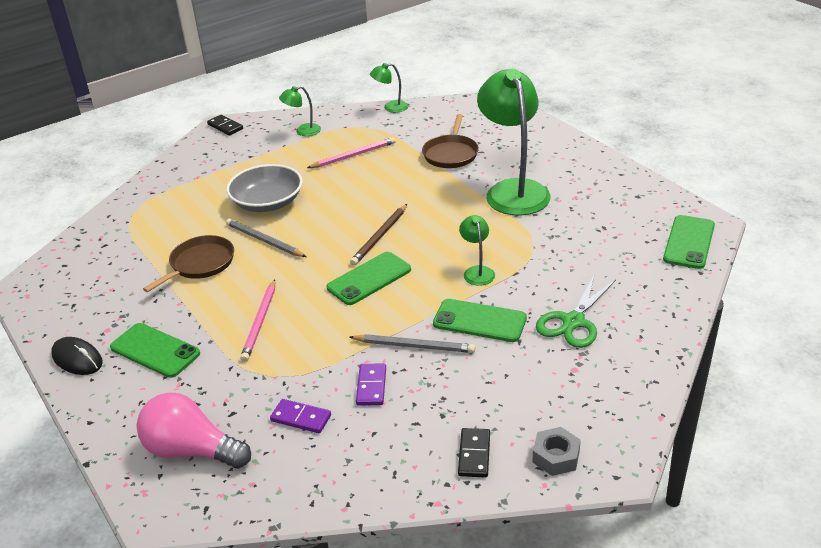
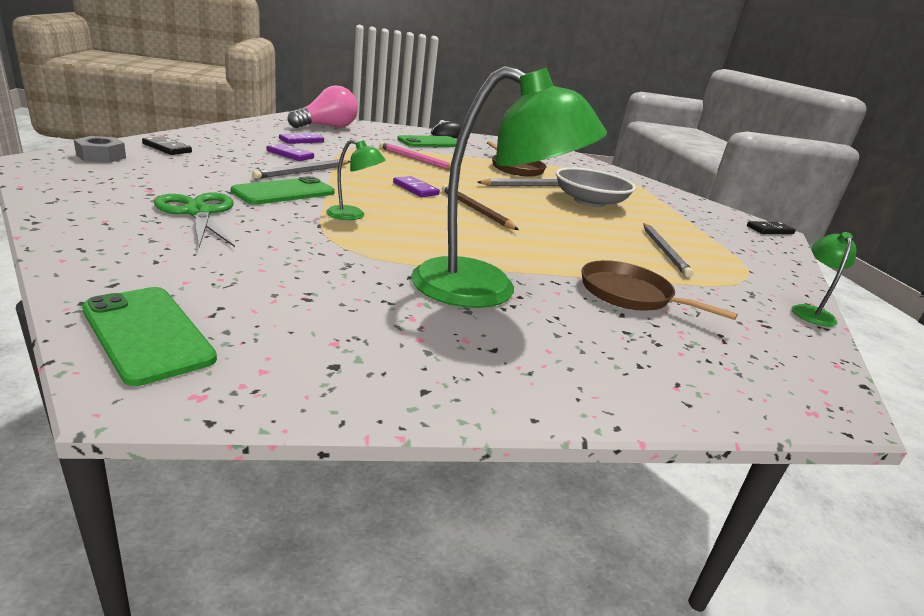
camera: 110 degrees right, 10 degrees down
green lamp [279,86,321,136] -> none
pink pencil [307,137,396,168] -> grey pencil [644,223,694,278]
green phone [327,252,411,305] -> purple domino [393,176,440,197]

